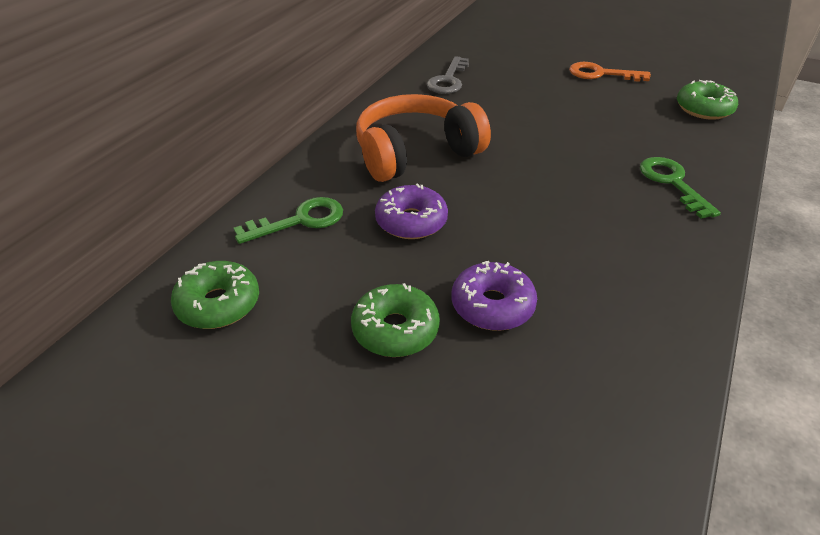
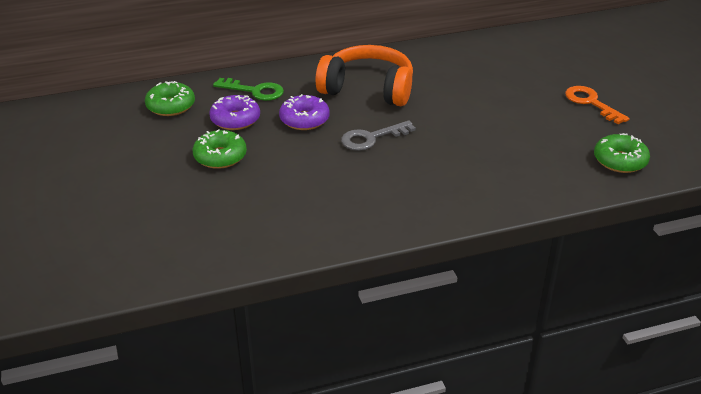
camera: 45 degrees right, 5 degrees down
grey key [427,56,469,94] -> grey key moved to [341,120,416,151]
purple donut [451,261,537,331] -> purple donut moved to [209,95,260,130]
green key [640,157,721,219] -> none

